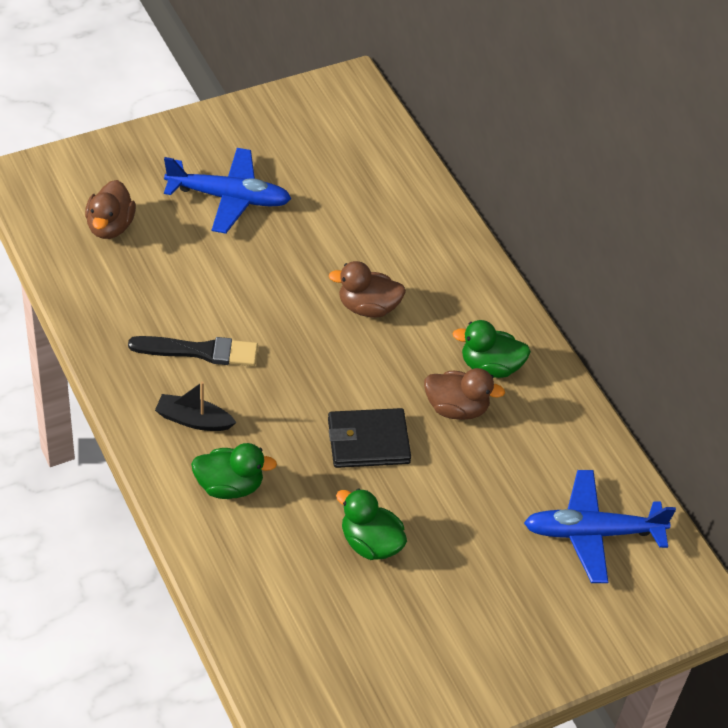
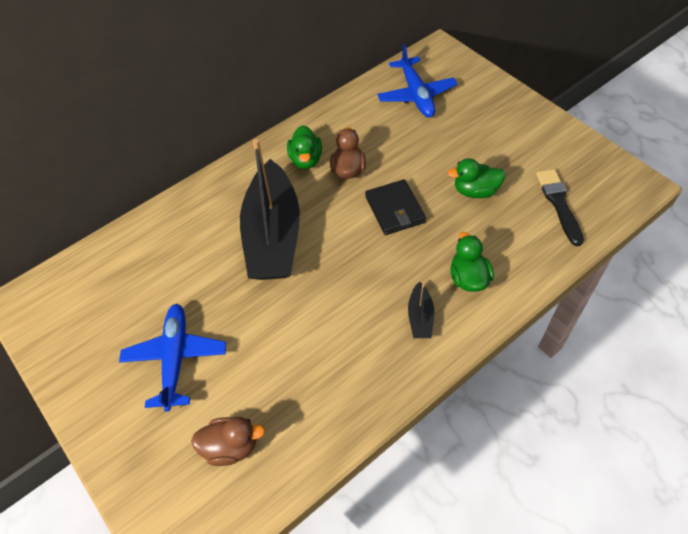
camera: 95 degrees left, 5 degrees up
black brush [128,336,258,366] -> black brush moved to [536,169,584,246]
brown duck [329,261,406,318] -> black boat [240,139,300,280]
green duck [336,488,407,560] -> green duck turned 60 degrees clockwise [447,158,506,198]

